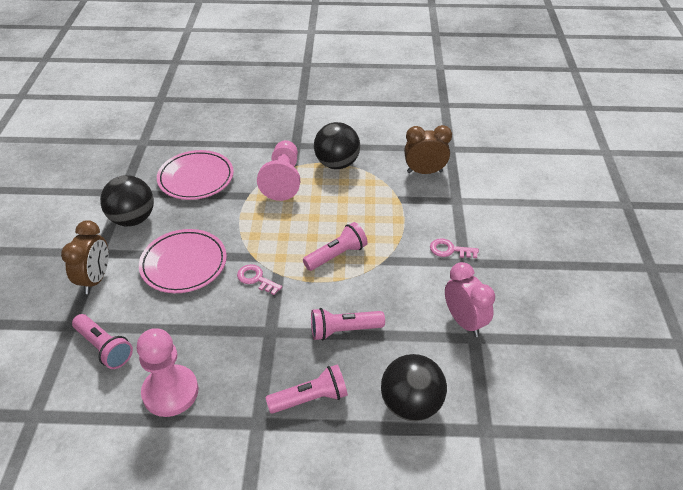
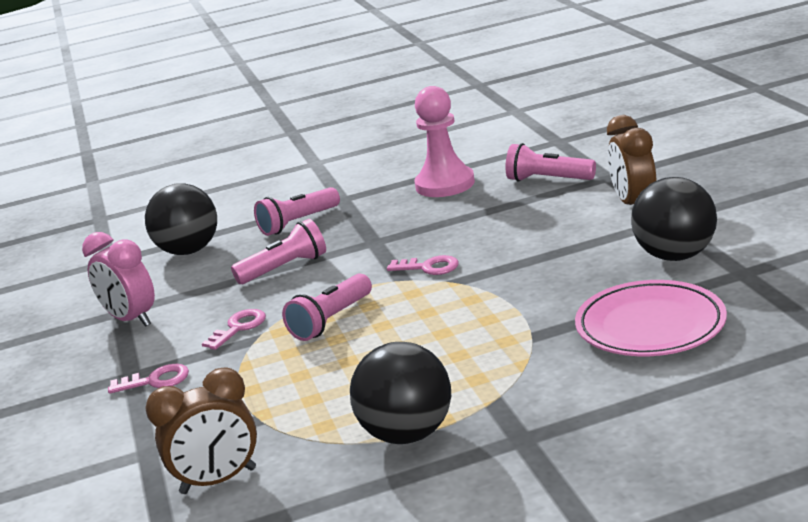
camera: 165 degrees right, 20 degrees down
pink plate [139,229,227,293] -> none
pink pawn [257,140,300,201] -> none
none -> pink key [202,309,266,350]

